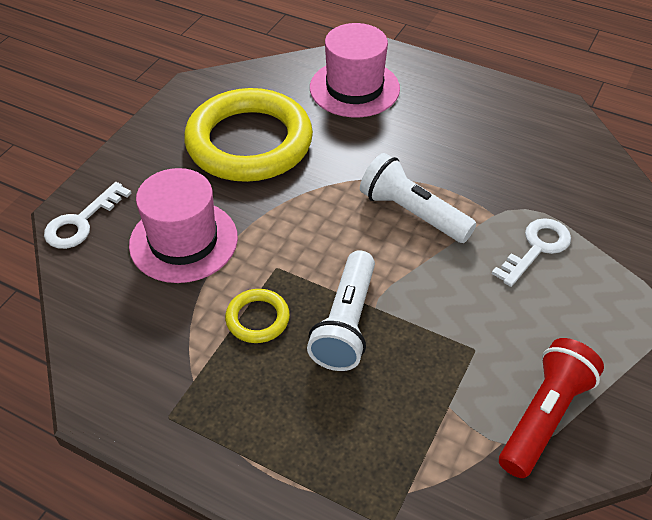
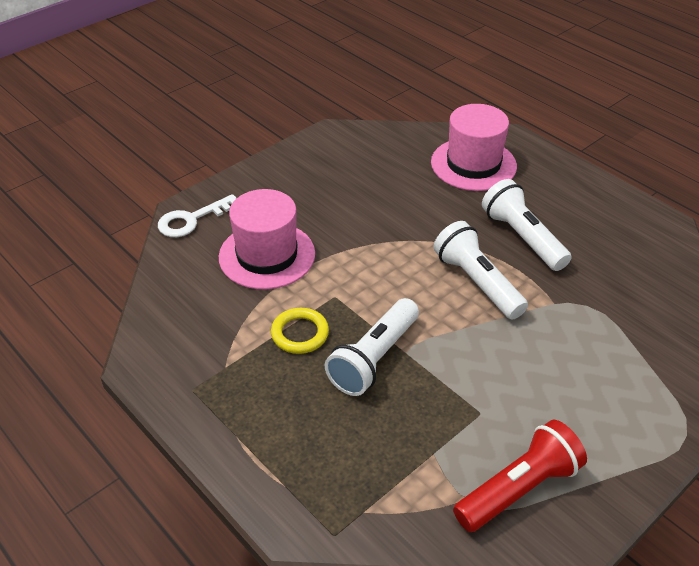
camera: 20 degrees right, 5 degrees down
yellow ring [184,88,313,182] -> none
white key [492,218,571,287] -> none
none -> white flashlight [482,179,572,271]

